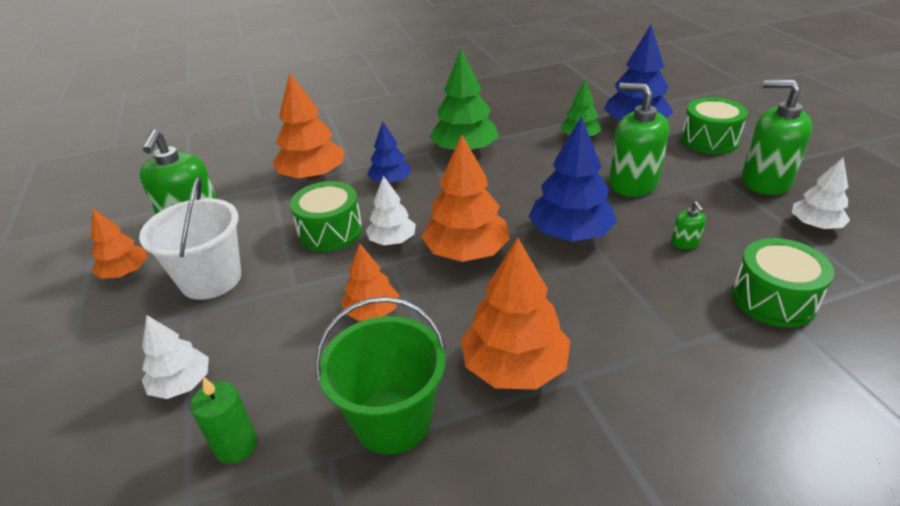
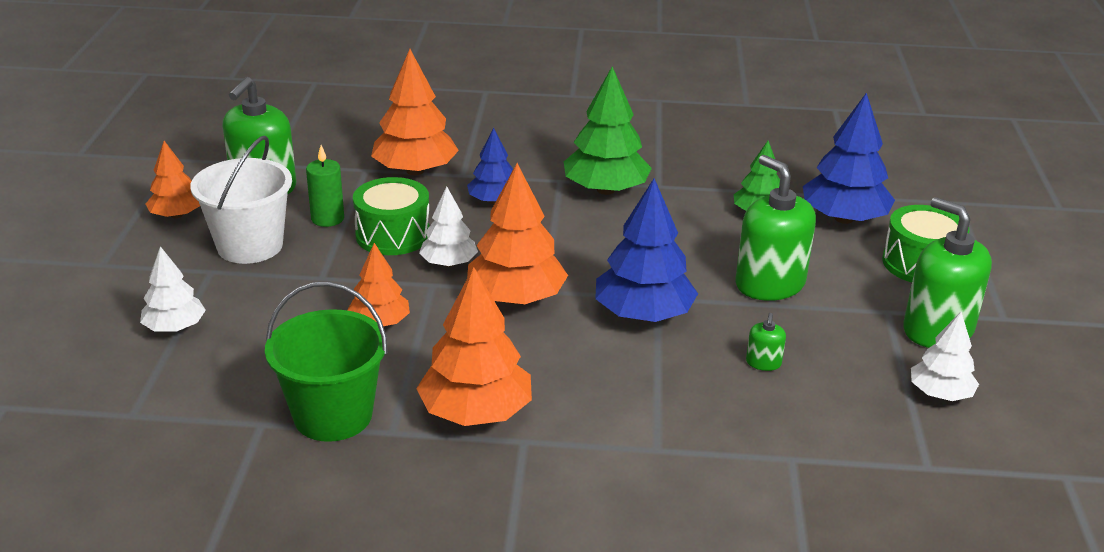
camera: 20 degrees right, 5 degrees down
green candle [191,377,257,464] -> green candle moved to [306,145,344,227]
green drum [732,238,834,327] -> none

